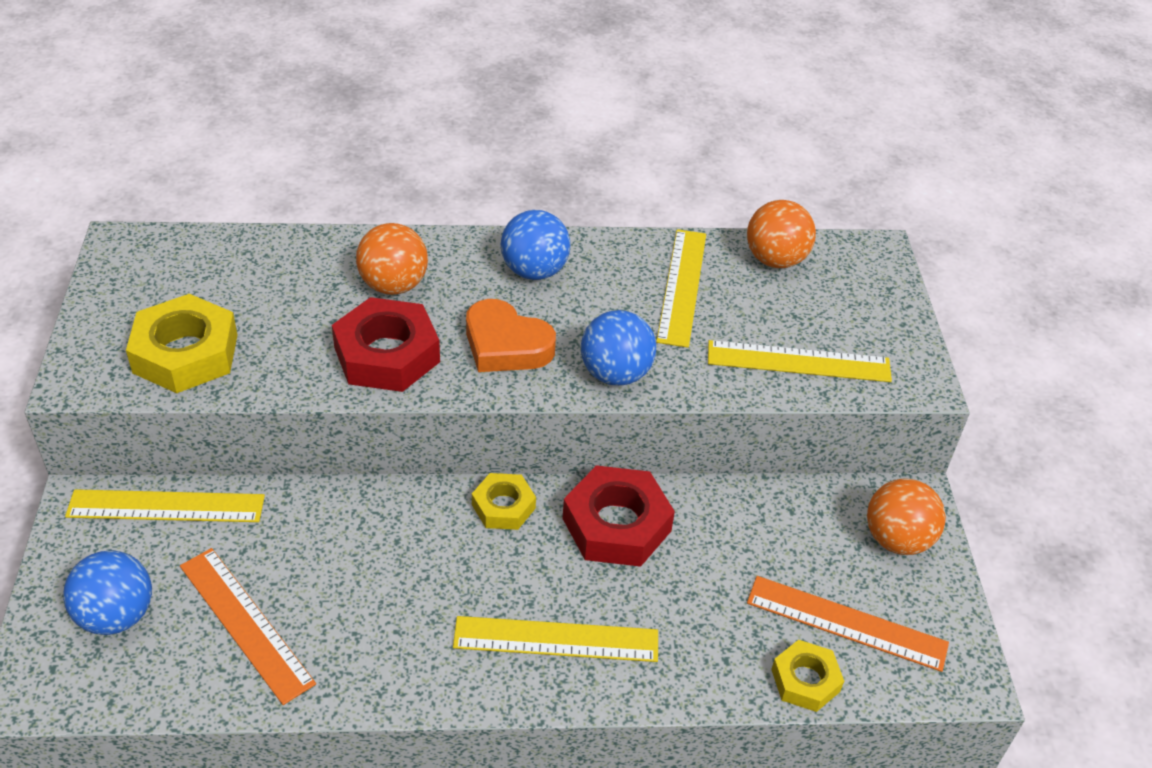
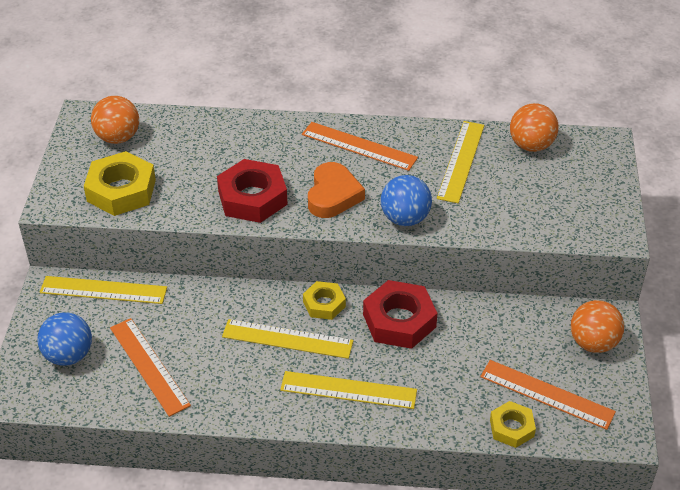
camera: 10 degrees right, 0 degrees up
orange ball [356,223,428,295] -> orange ball moved to [91,96,139,144]
orange heart [466,299,556,372] -> orange heart turned 120 degrees counterclockwise [308,162,365,218]
blue ball [500,210,570,280] -> orange ruler [302,122,418,171]
yellow ruler [708,340,892,382] -> yellow ruler moved to [222,319,354,359]

